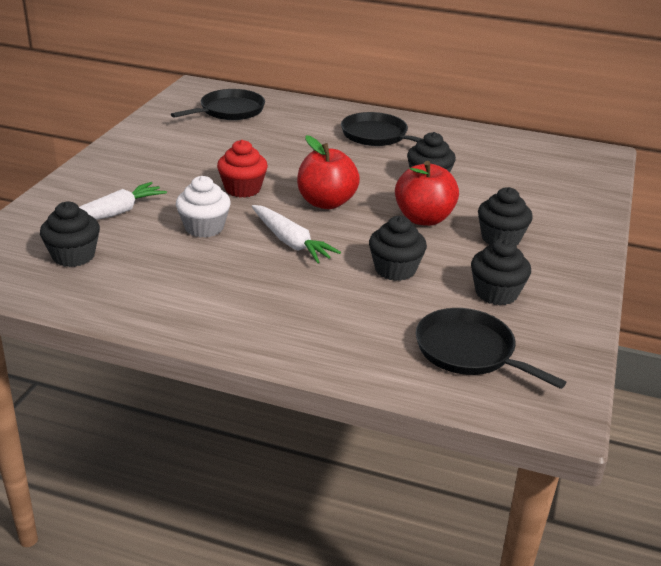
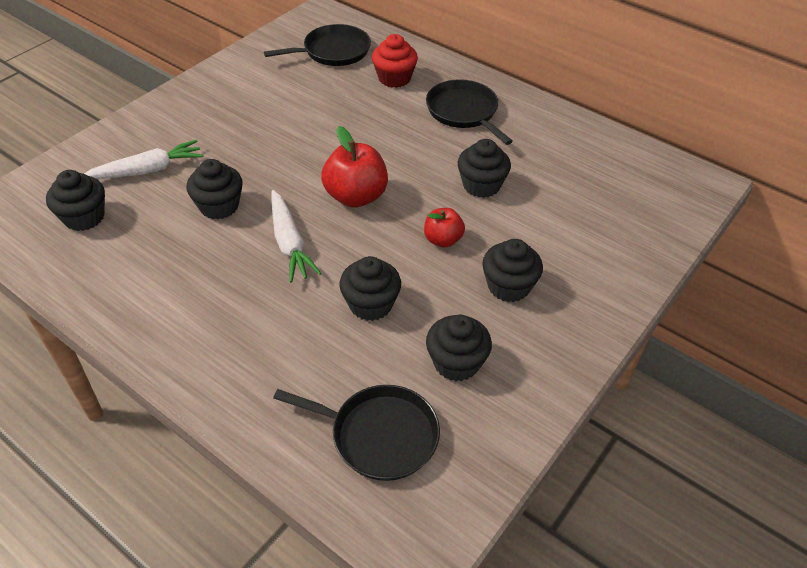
camera: 20 degrees right, 15 degrees up
white cupcake [176,176,231,238] -> black cupcake [186,159,243,220]
red cupcake [217,140,268,198] -> red cupcake moved to [372,34,418,88]
red apple [395,161,459,226] -> red apple [424,208,465,247], size x0.59
black pan [416,308,567,389] -> black pan turned 135 degrees clockwise [273,385,440,481]

